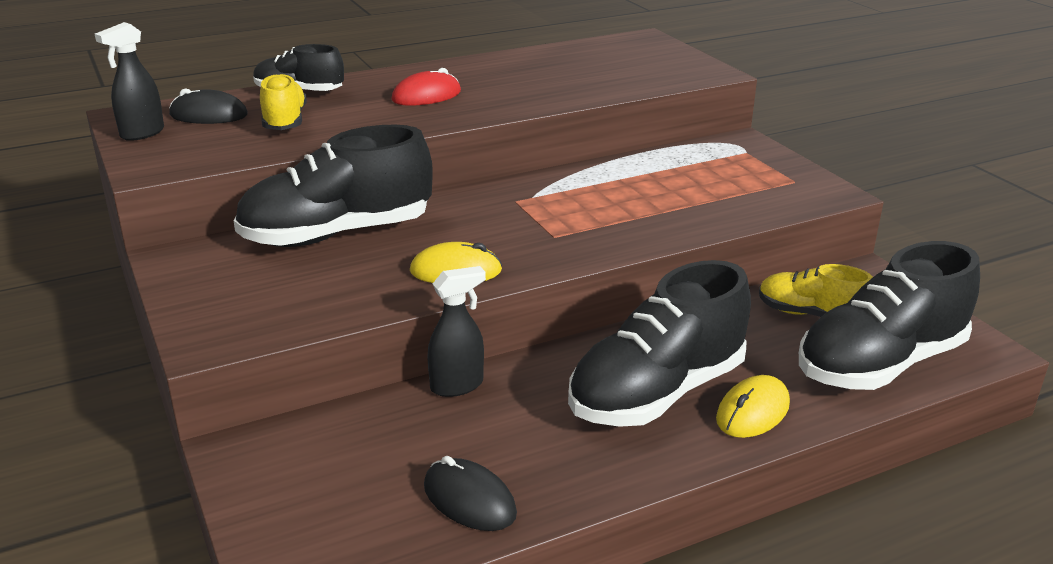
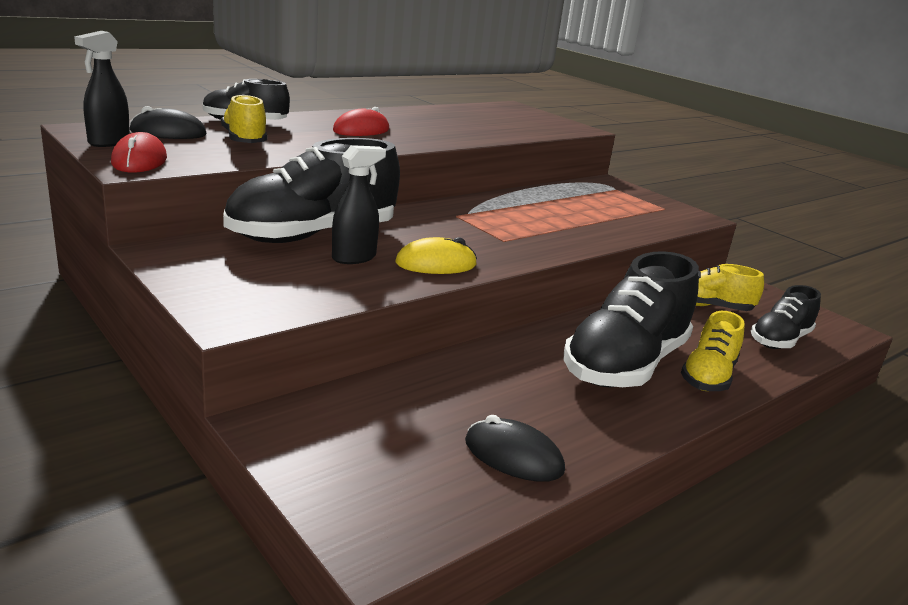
camera: 15 degrees left, 5 degrees down
black spray bottle [427,266,486,397] -> black spray bottle moved to [332,145,386,264]
yellow mouse [716,375,790,438] -> yellow shoe [681,311,745,391]
black shoe [799,241,980,390] -> black shoe [751,285,821,349], size x0.55
none -> red mouse [111,132,167,172]

